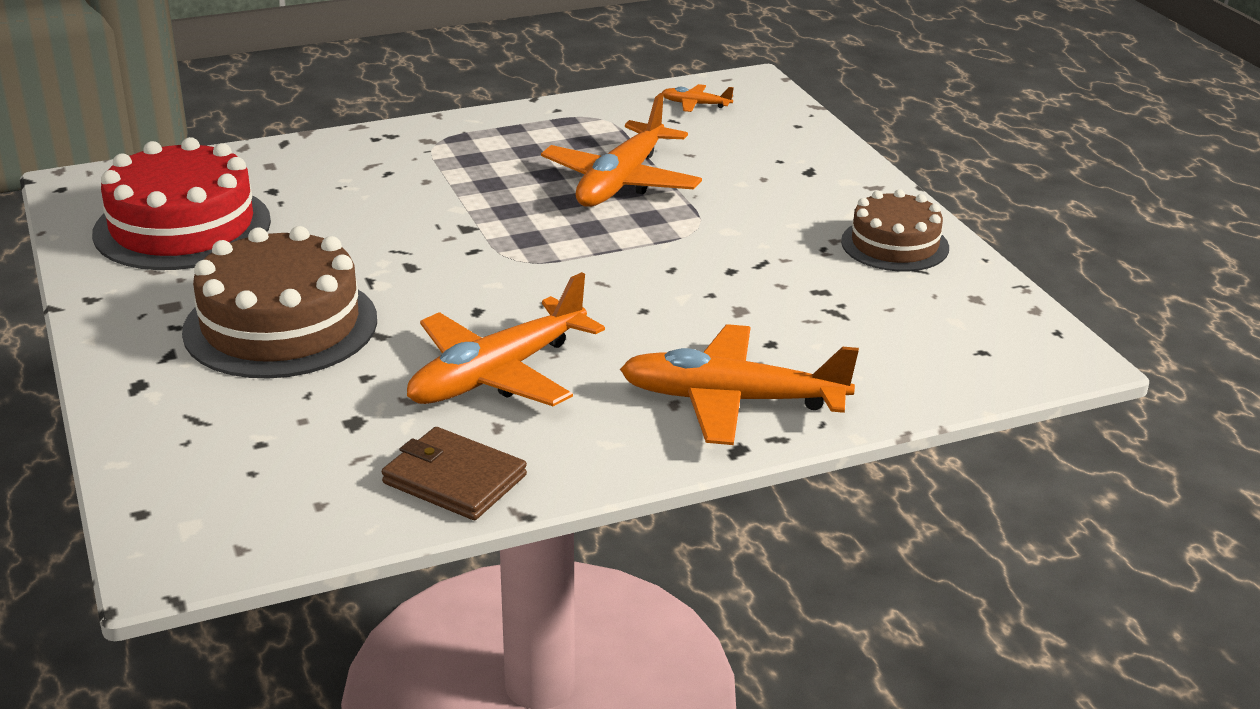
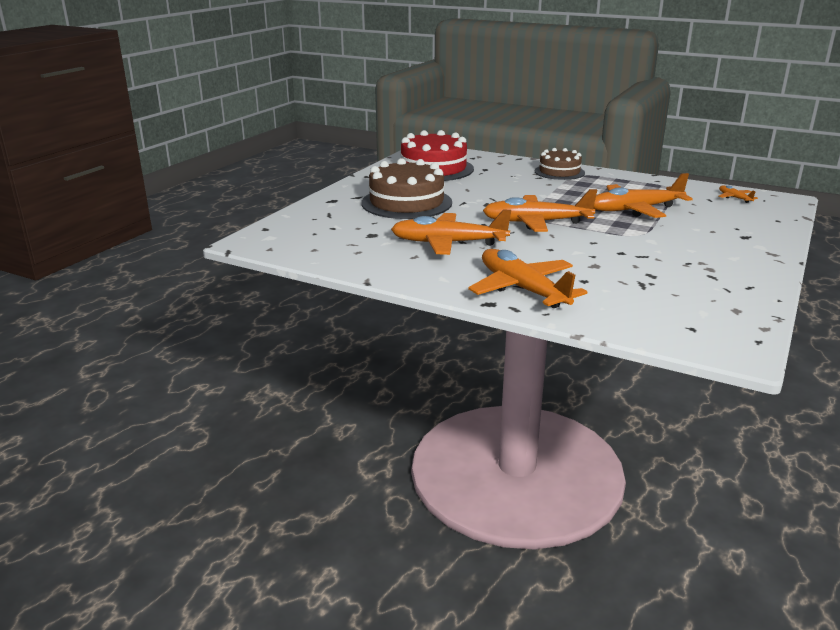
camera: 50 degrees right, 5 degrees down
brown wallet [382,427,527,520] -> none
brown cake [841,189,949,271] -> brown cake moved to [535,148,585,180]
none -> orange plane [483,189,597,232]

